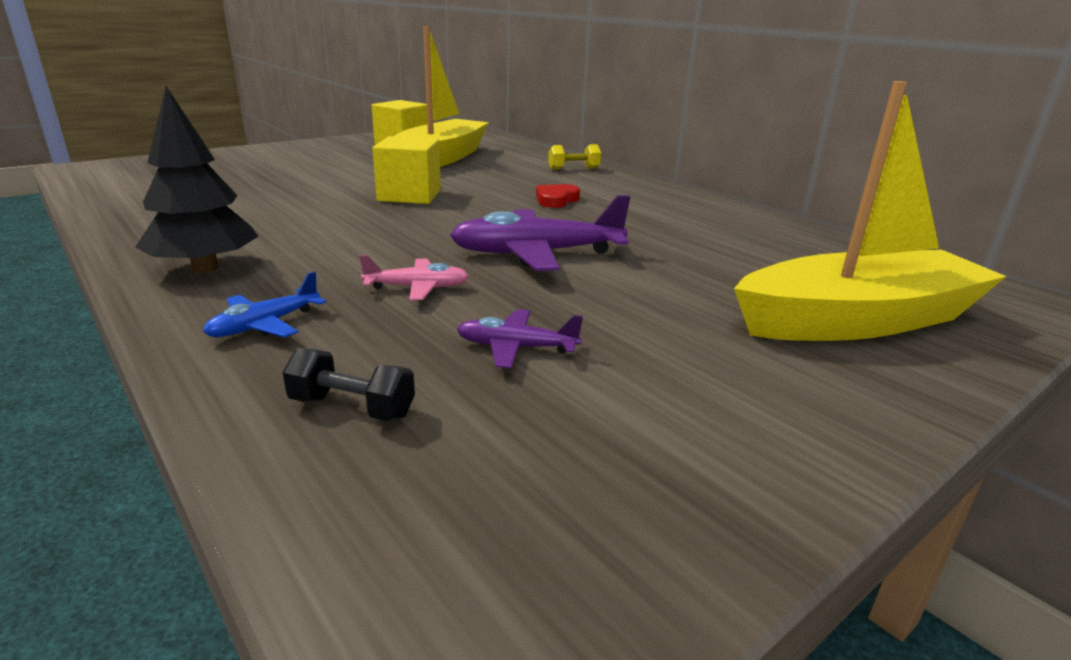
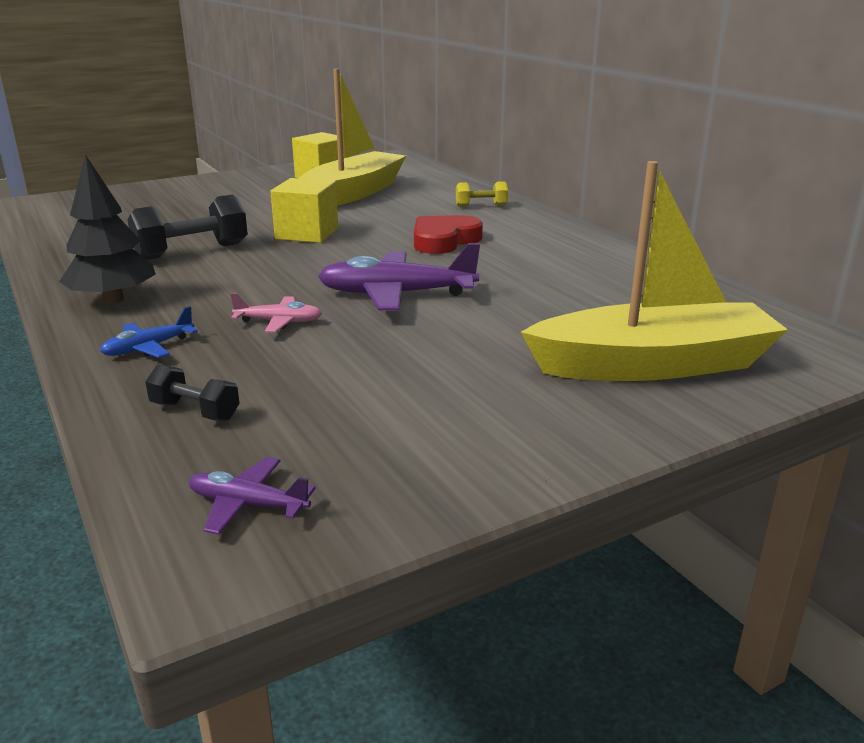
camera: 10 degrees right, 0 degrees up
purple plane [457,309,583,368] -> purple plane moved to [189,457,316,535]
red heart [536,184,580,208] -> red heart [414,215,483,254], size x1.61
none -> black dumbbell [128,194,248,260]

